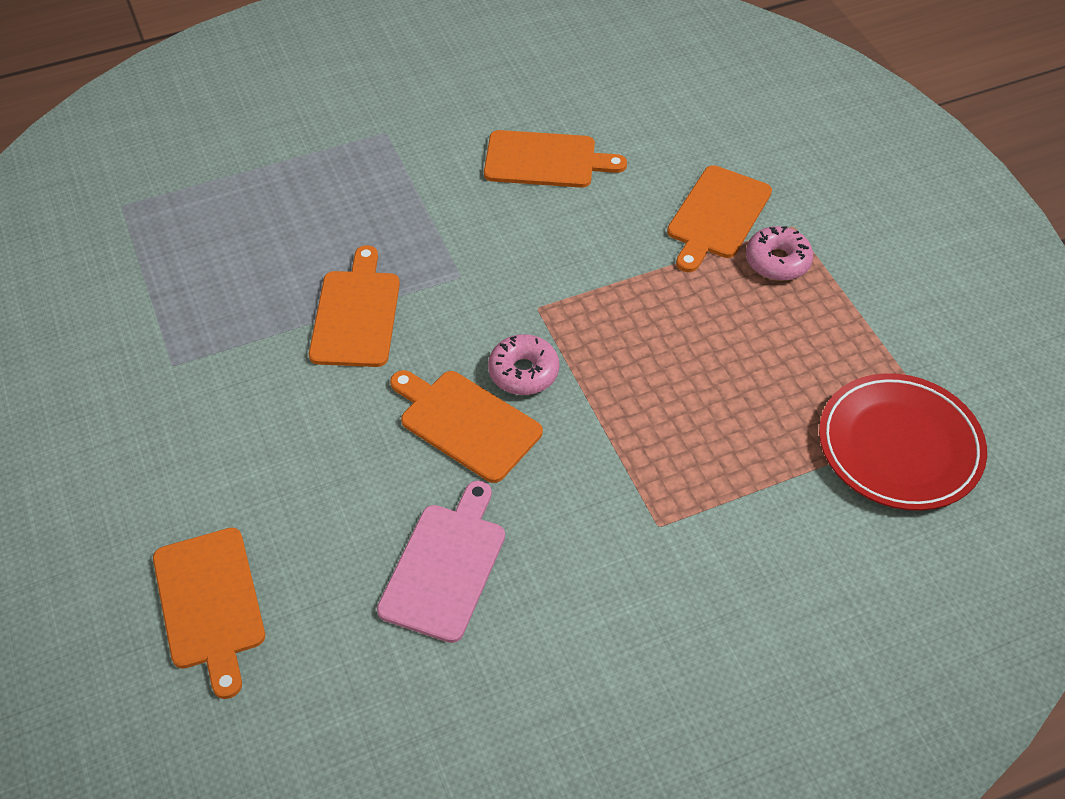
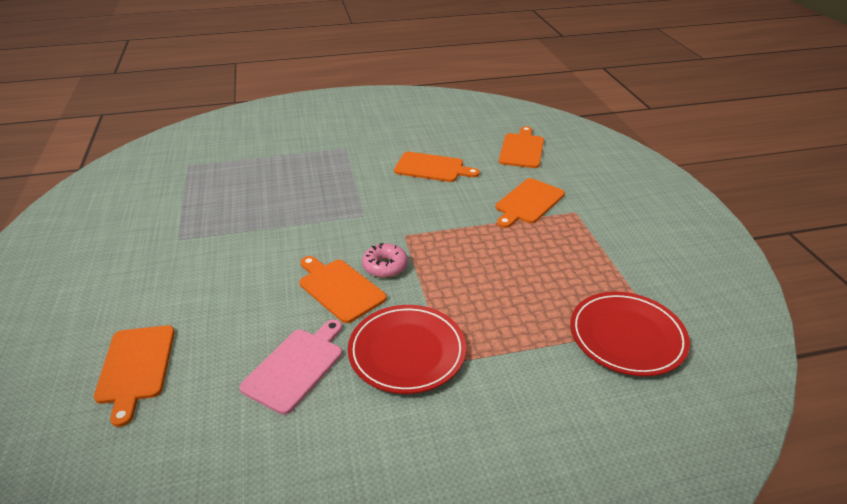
camera: 10 degrees right, 15 degrees down
orange cutting board [309,245,400,367] -> orange cutting board moved to [499,126,544,168]
pink donut [746,226,813,281] -> none
none -> red plate [348,305,466,394]

